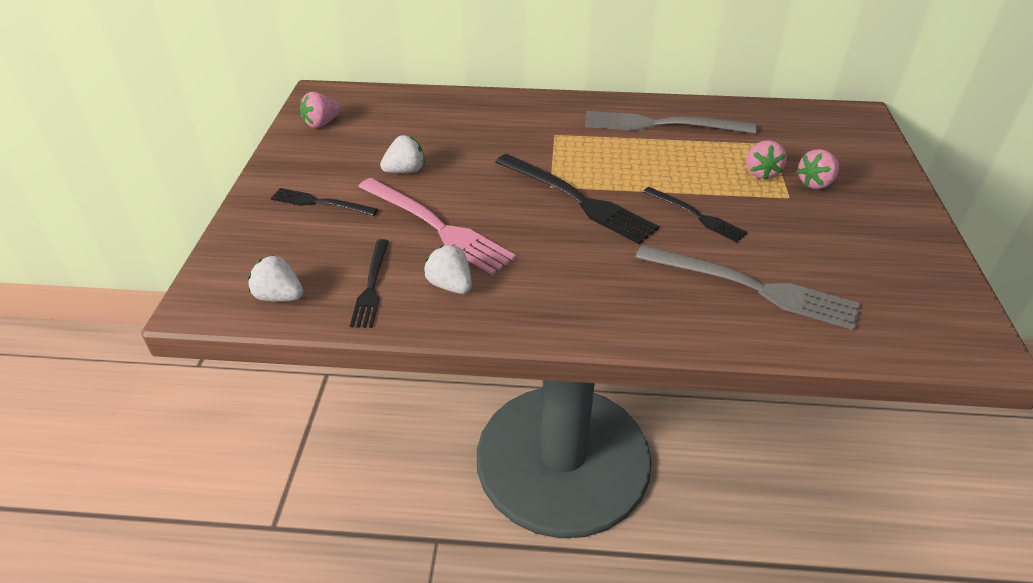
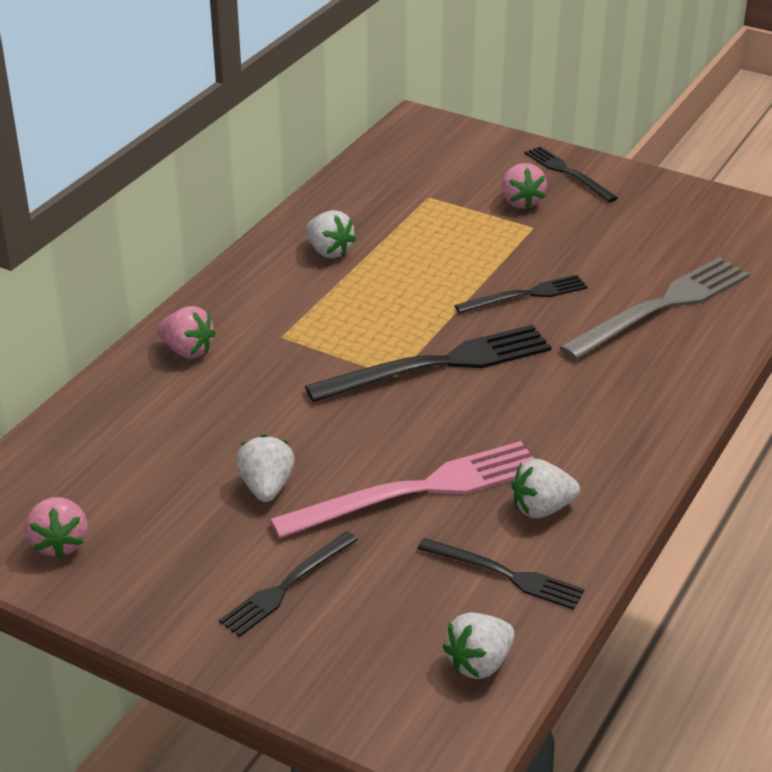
camera: 65 degrees left, 5 degrees down
grey fork [585,111,757,134] -> white strawberry [306,210,356,258]
pink strawberry [746,140,787,180] -> pink strawberry moved to [157,306,216,359]
none -> black fork [524,146,618,202]

